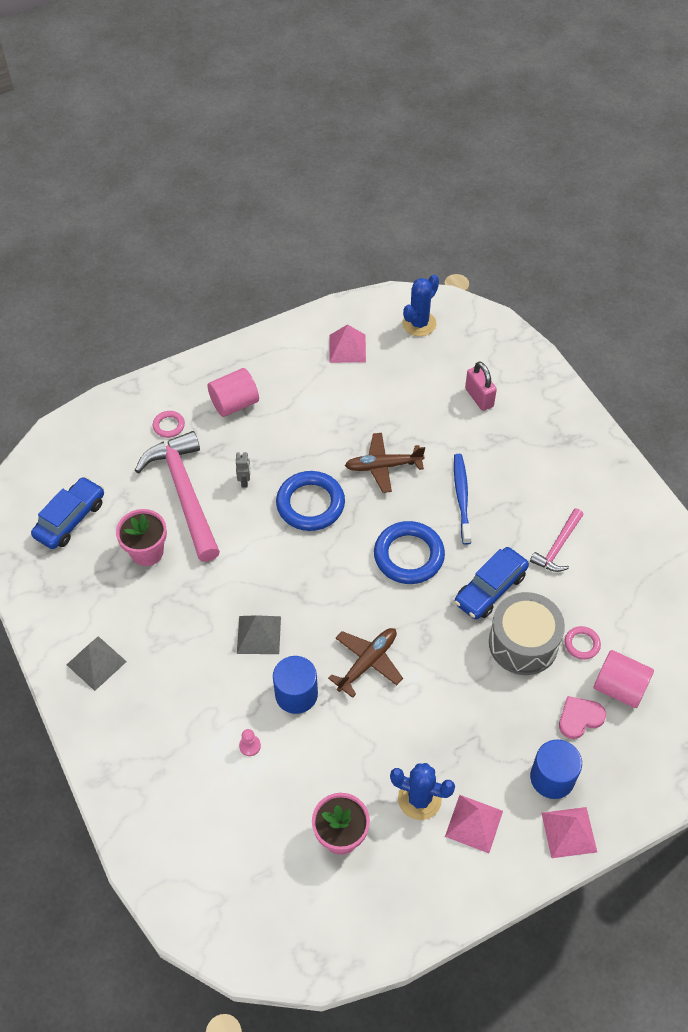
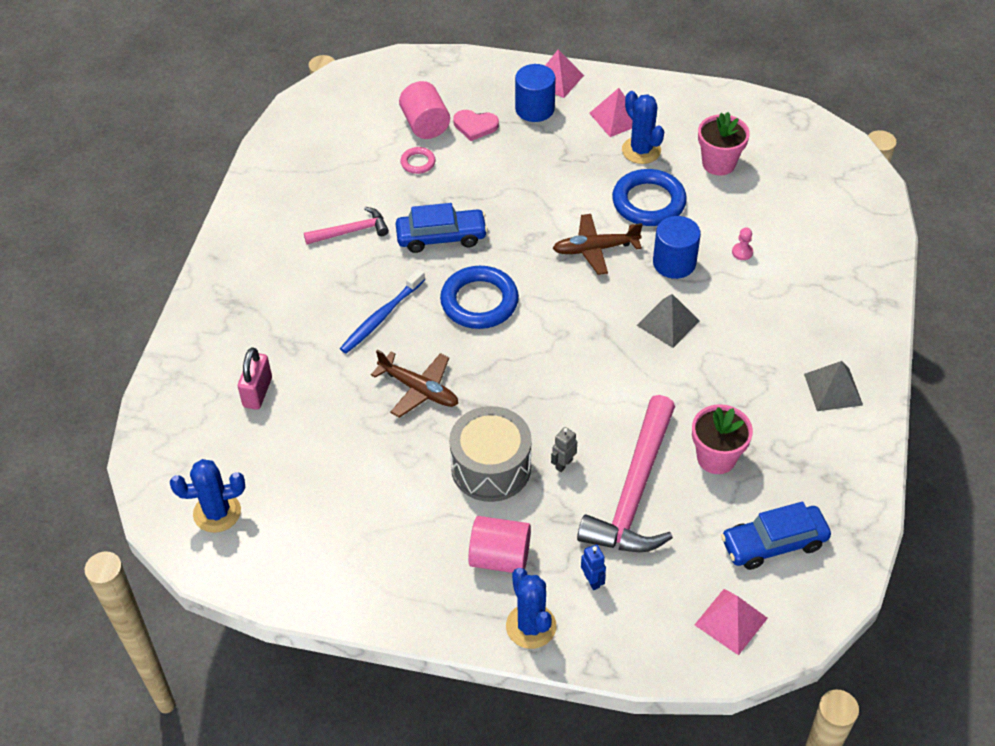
camera: 140 degrees left, 5 degrees down
pink ring [153,411,185,438] -> blue robot [581,544,606,590]
blue ring [276,471,345,531] -> blue ring moved to [612,169,687,226]
pink pyramid [330,324,366,363] -> pink pyramid moved to [695,589,768,655]
grey drum [489,592,565,675] -> grey drum moved to [449,406,532,502]
none -> blue cactus [506,568,556,649]

